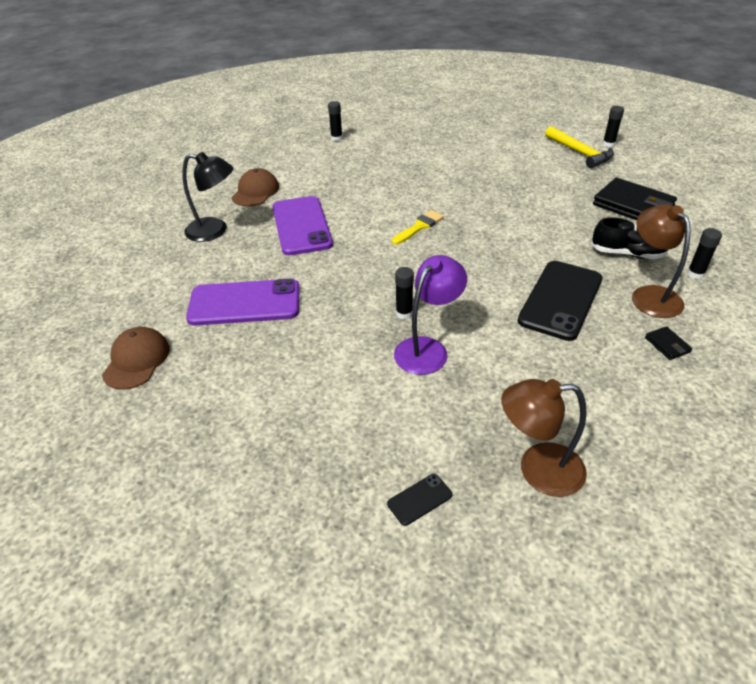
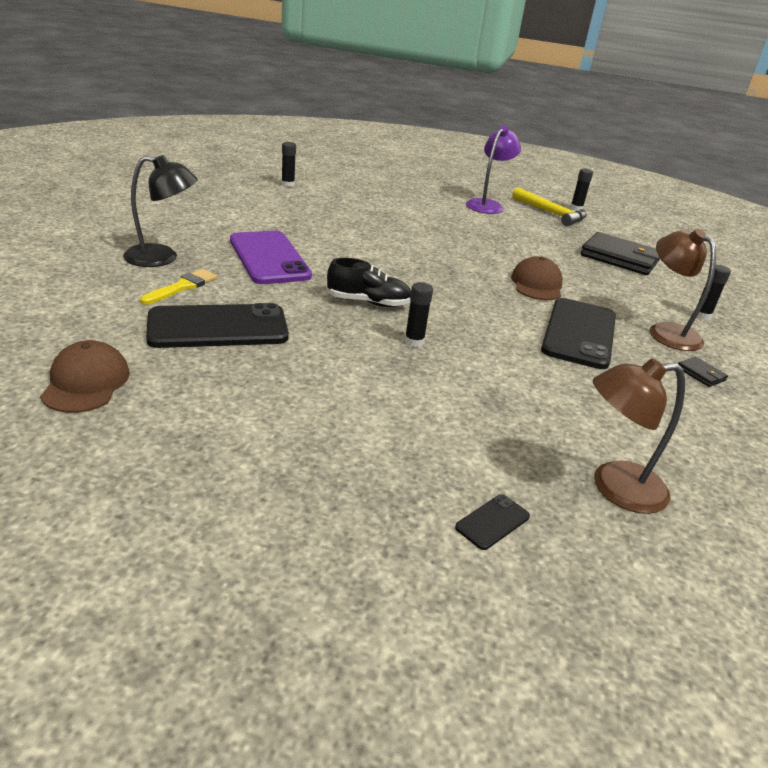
camera: 15 degrees left, 10 degrees down
purple phone [186,278,300,325] -> black phone [146,303,289,348]
brown cap [232,168,279,206] -> brown cap moved to [511,256,563,300]
yellow brush [392,210,444,245] -> yellow brush moved to [140,269,217,305]
purple lamp [394,255,467,375] -> purple lamp moved to [466,126,521,214]
black shoe [591,217,668,259] -> black shoe moved to [327,258,411,307]

